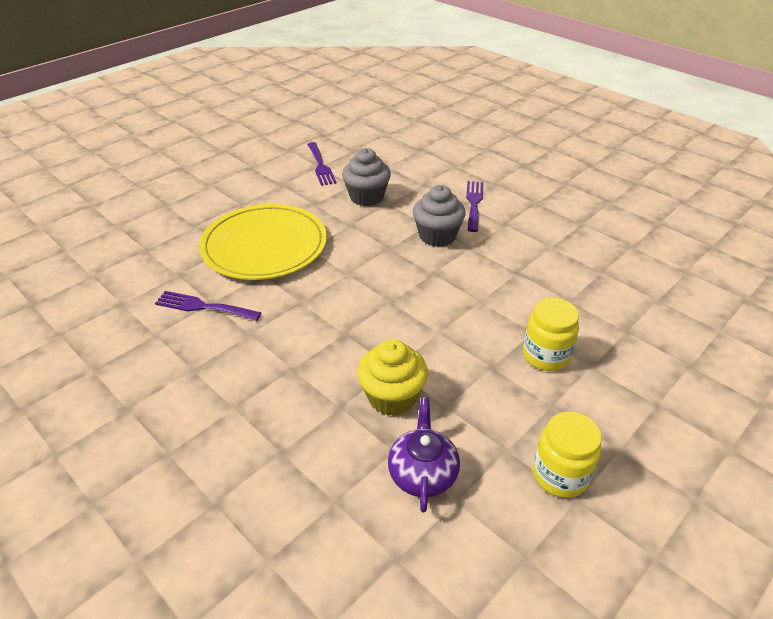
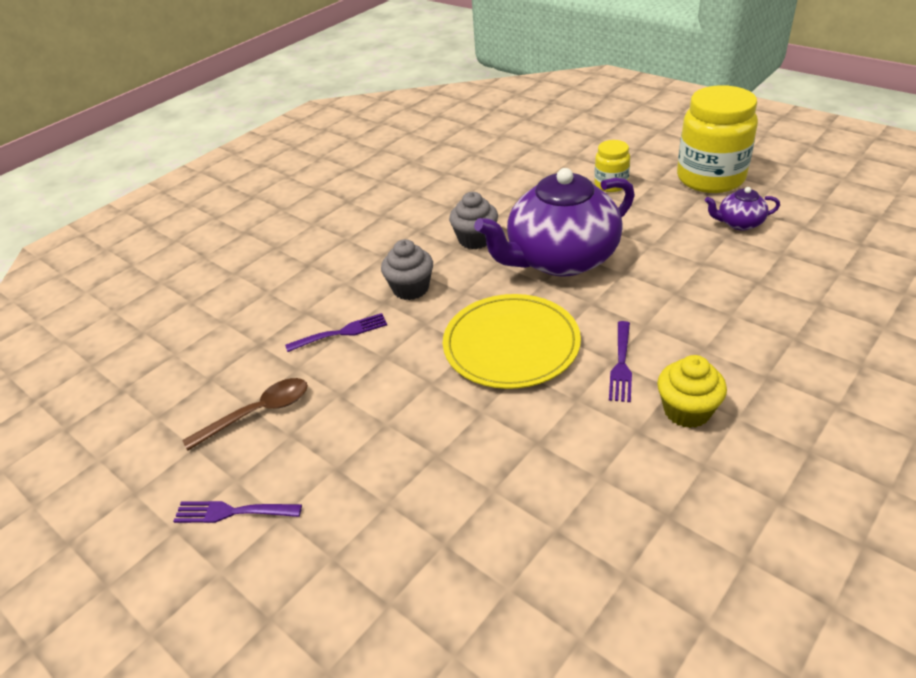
camera: 90 degrees left, 0 degrees up
yellow cupcake [357,339,428,416] -> yellow cupcake moved to [657,355,727,428]
purple fork [466,181,483,232] -> purple fork moved to [173,501,302,523]
yellow jar [533,411,602,498] -> yellow jar [677,85,758,193], size x1.98
none -> brown spoon [182,378,308,451]
none -> purple teapot [474,168,635,277]

